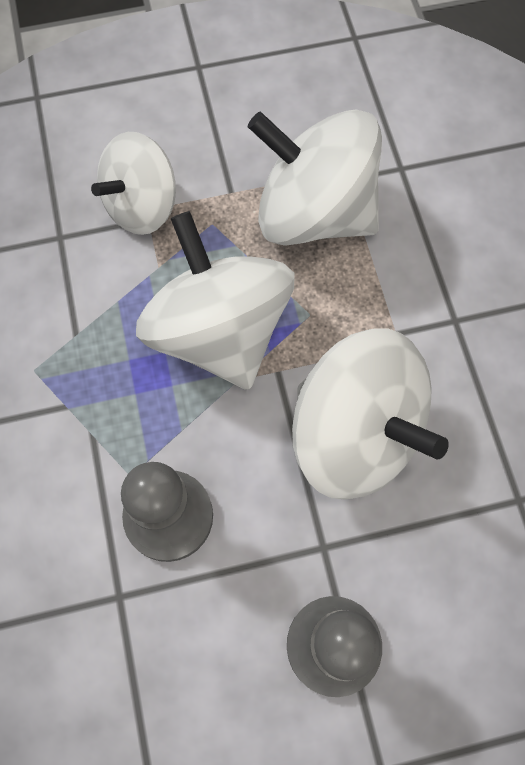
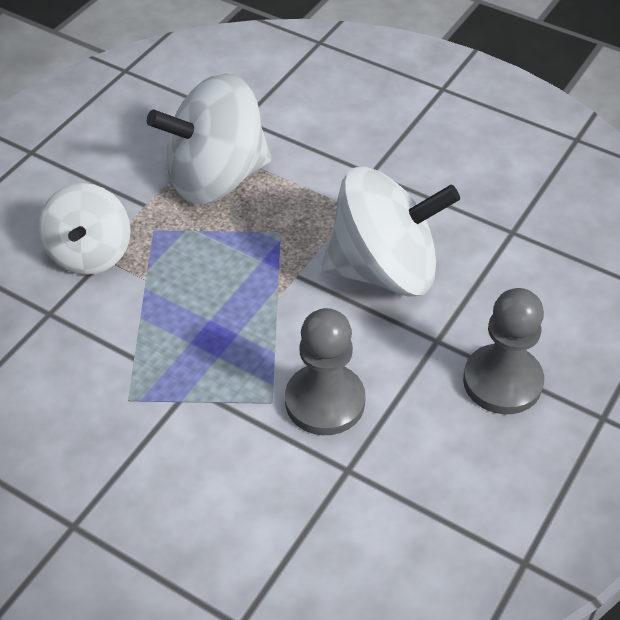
camera: 45 degrees left, 20 degrees down
white spinning top [136,211,295,390] -> none

